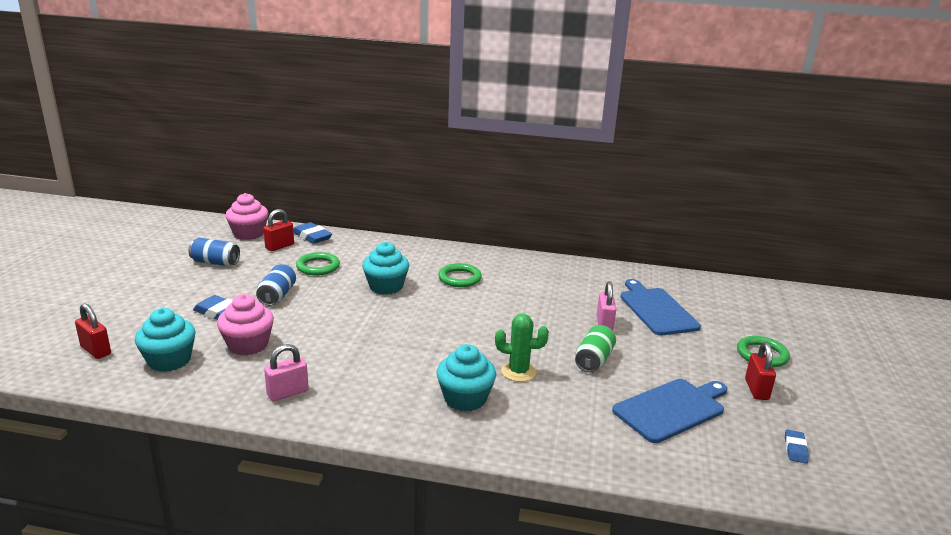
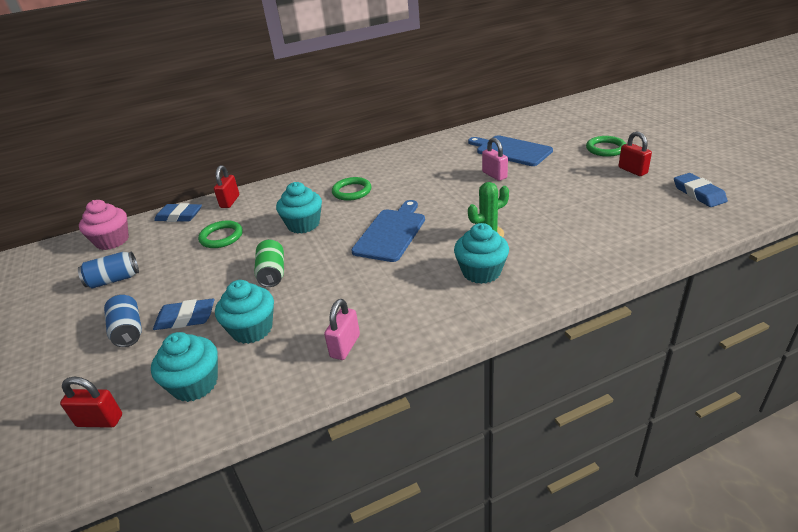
camera: 30 degrees left, 10 degrees up
pink cupcake [217,294,274,355] -> turquoise cupcake [215,280,274,344]
blue can [256,264,296,306] -> blue can moved to [104,294,142,347]
red padlock [263,209,294,251] -> red padlock moved to [214,165,239,208]
green can [575,325,616,372] -> green can moved to [254,239,284,287]
blue cutting board [612,379,727,443] -> blue cutting board moved to [351,200,425,262]
blue eraser [785,430,809,463] -> blue eraser [674,173,728,207], size x1.70

